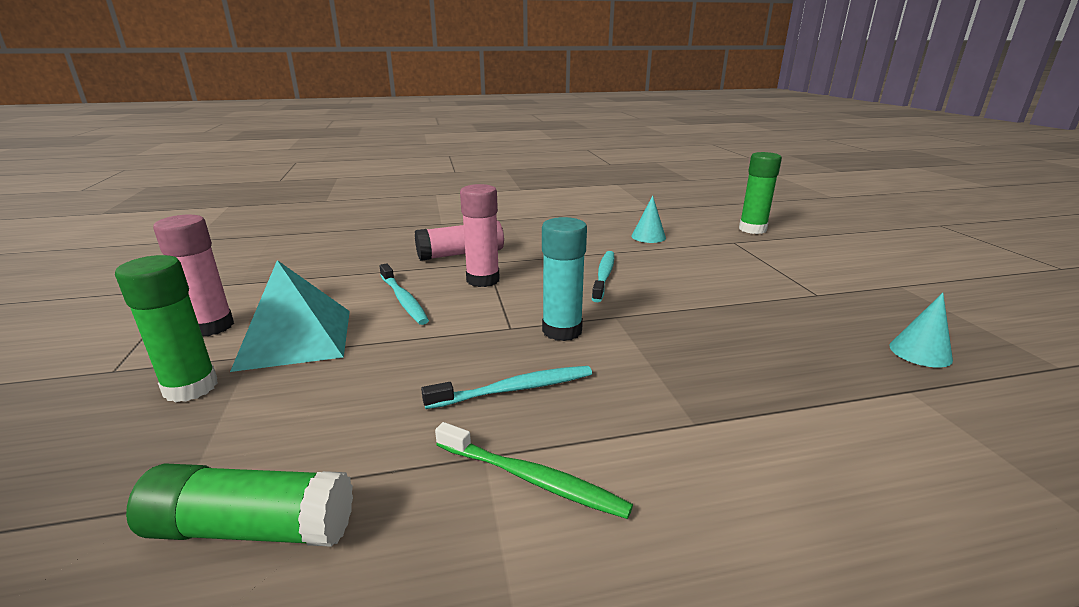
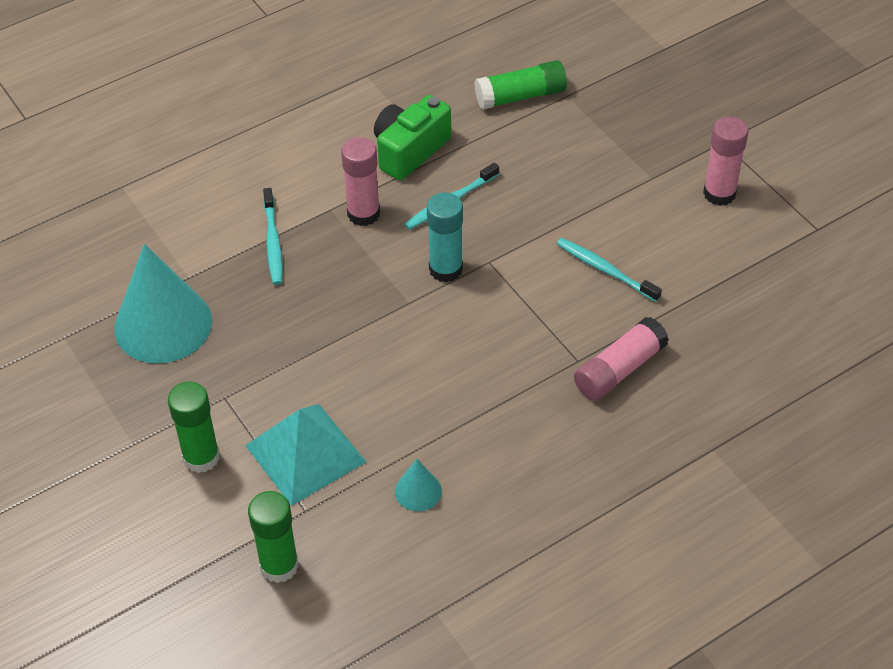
camera: 160 degrees right, 25 degrees up
green glue stick [115,255,218,403] -> green glue stick moved to [168,382,220,473]
turquoise pyramid [230,260,350,372] -> turquoise pyramid moved to [245,404,366,506]
green toothbrush [435,422,633,519] -> green camera [374,95,451,180]
pink glue stick [460,184,500,287] -> pink glue stick moved to [341,137,380,226]
turquoise toothbrush [592,251,614,302] -> turquoise toothbrush moved to [263,188,283,285]
turquoise cone [889,293,953,368] -> turquoise cone [115,244,212,363], size x2.25

